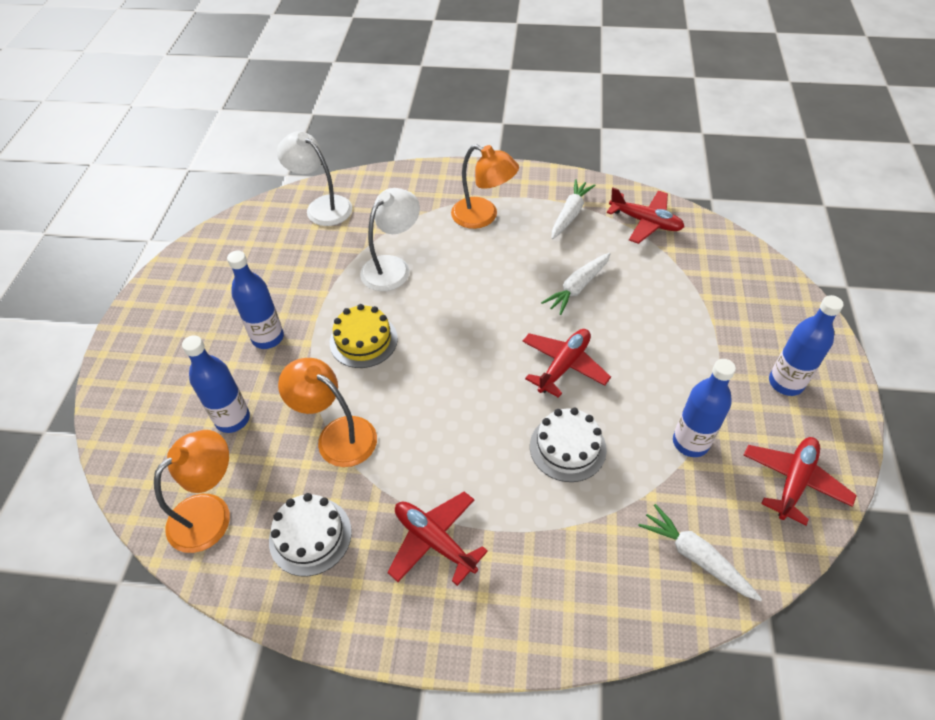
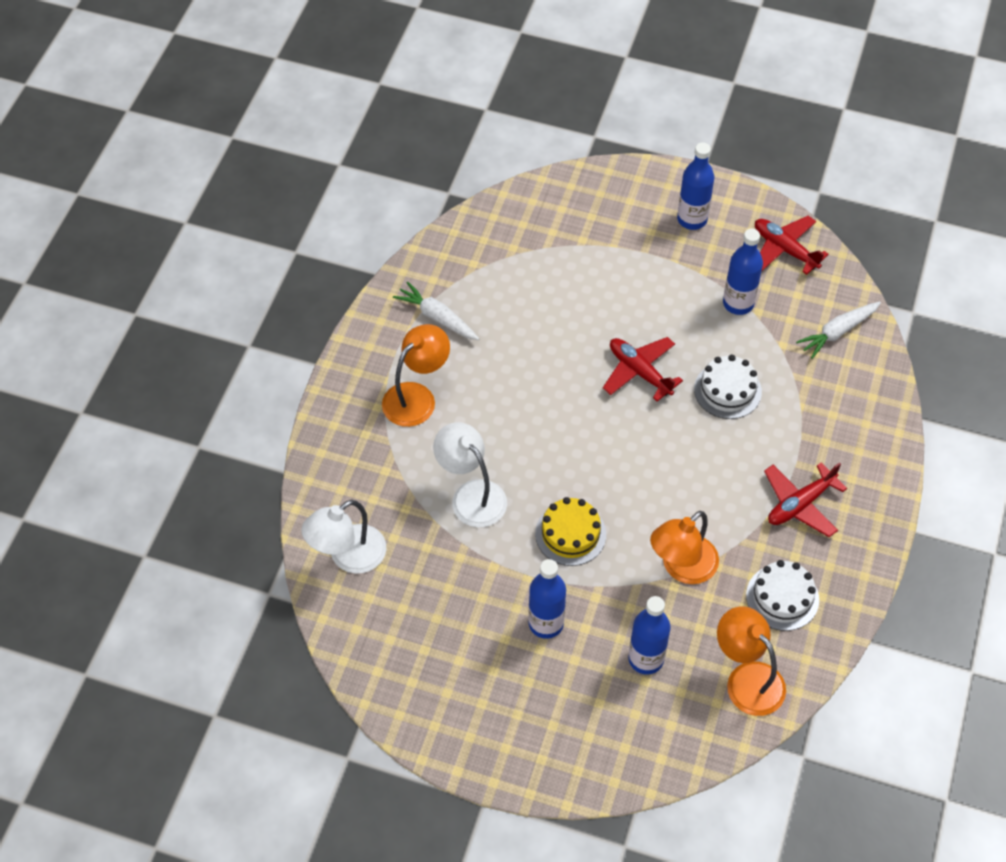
camera: 80 degrees left, 5 degrees up
white carrot [541,252,611,315] -> none
red plane [607,188,684,244] -> none

